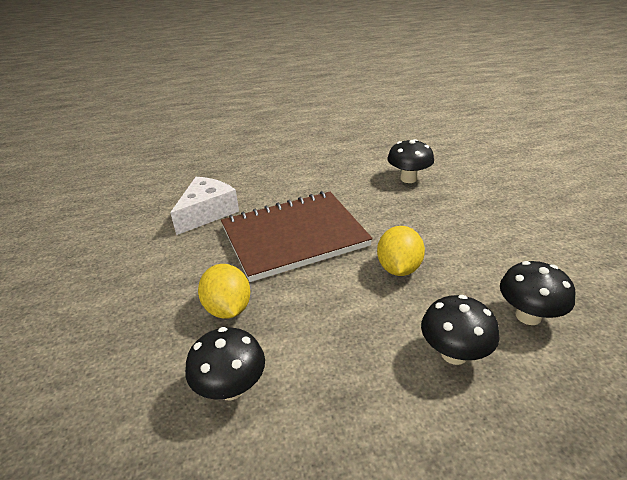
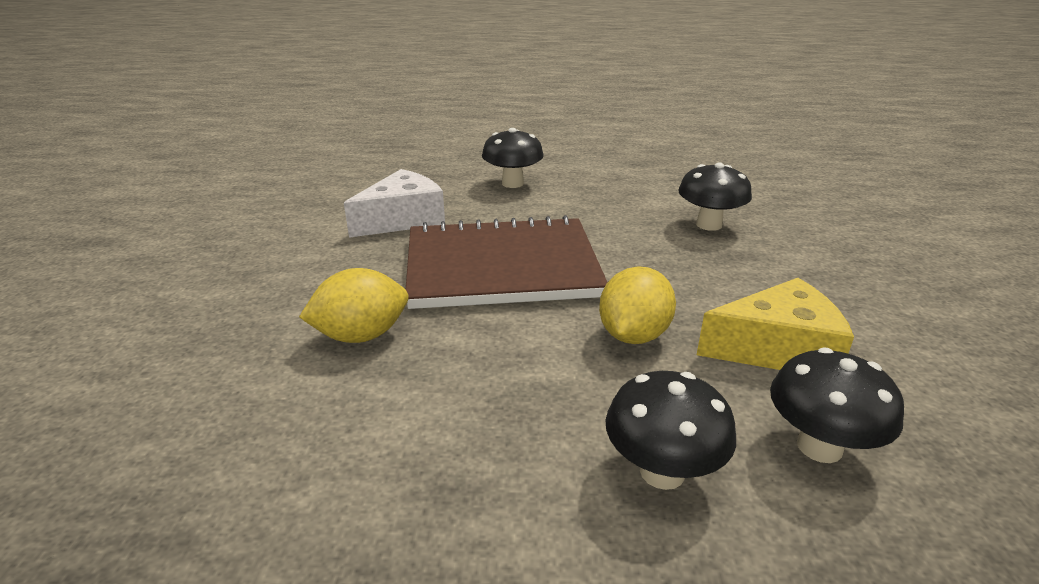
camera: 15 degrees right, 5 degrees down
black mushroom [185,327,265,400] -> black mushroom moved to [482,128,544,188]
yellow lemon [198,264,250,319] -> yellow lemon turned 75 degrees clockwise [299,268,408,343]
none -> yellow cheese [697,278,854,370]

